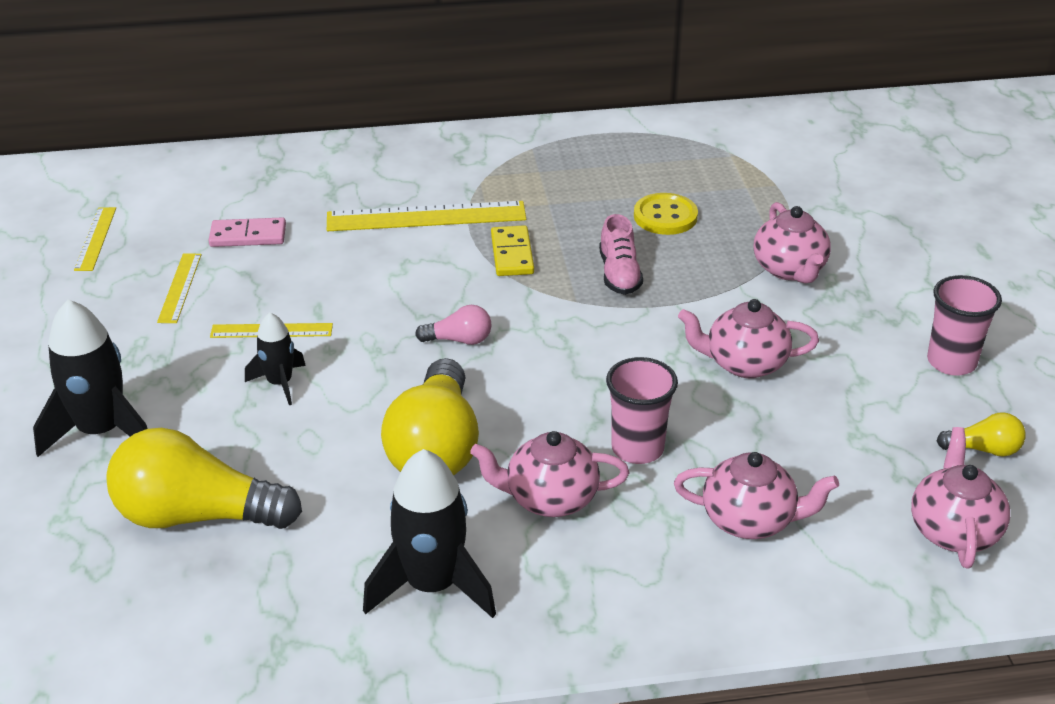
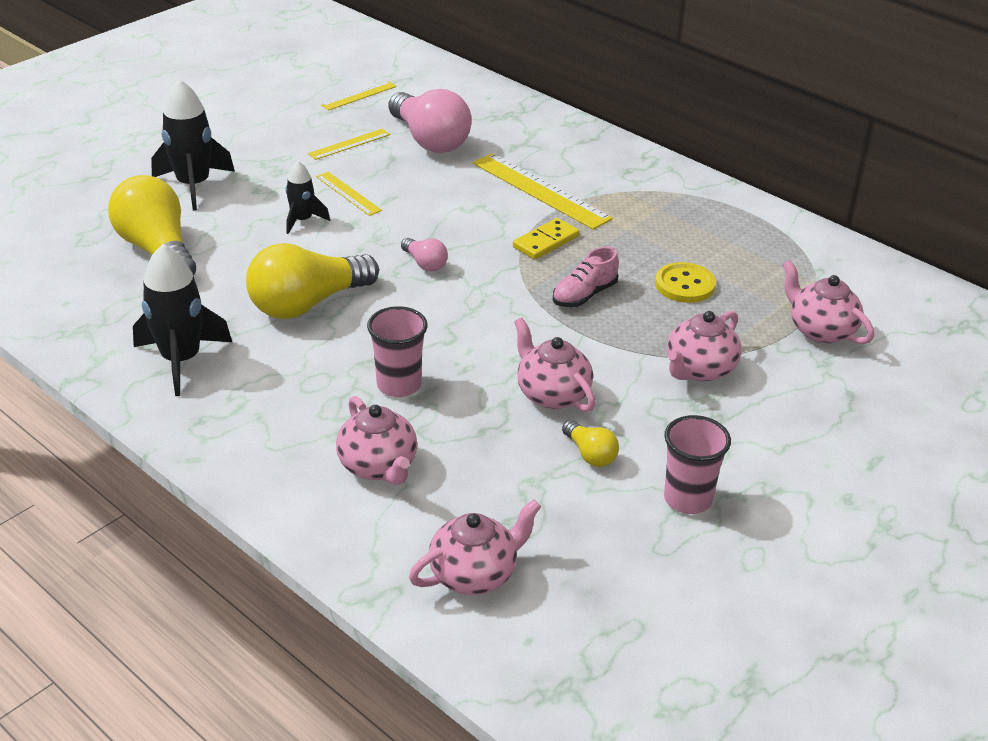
camera: 50 degrees right, 0 degrees up
pink domino [208,217,286,247] -> pink light bulb [388,89,472,153]
pink teapot [470,431,629,517] -> pink teapot moved to [782,260,874,344]
yellow light bulb [937,412,1026,457] -> yellow light bulb moved to [562,420,619,467]

